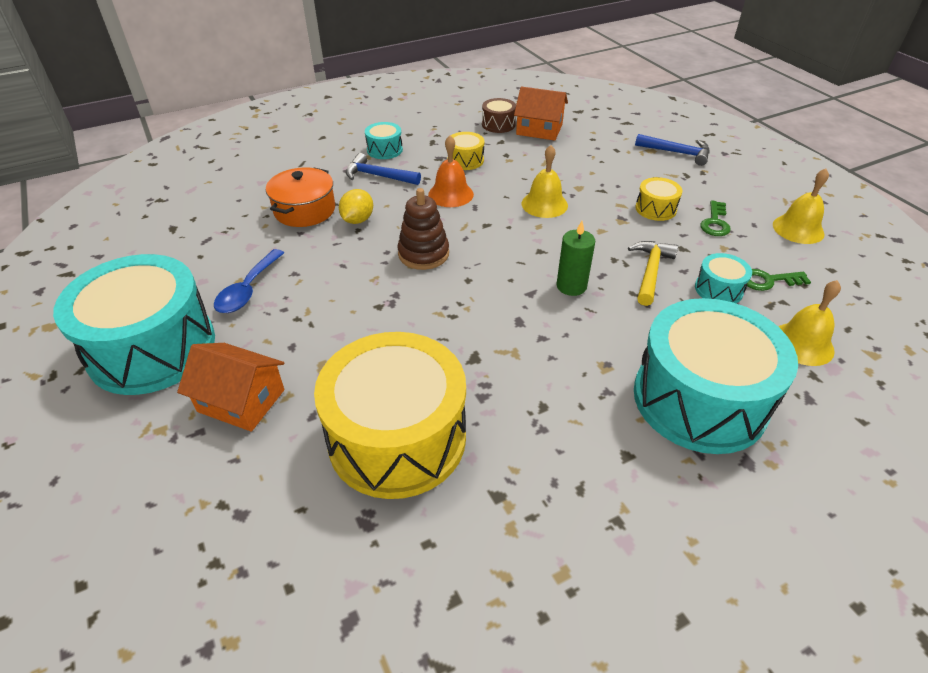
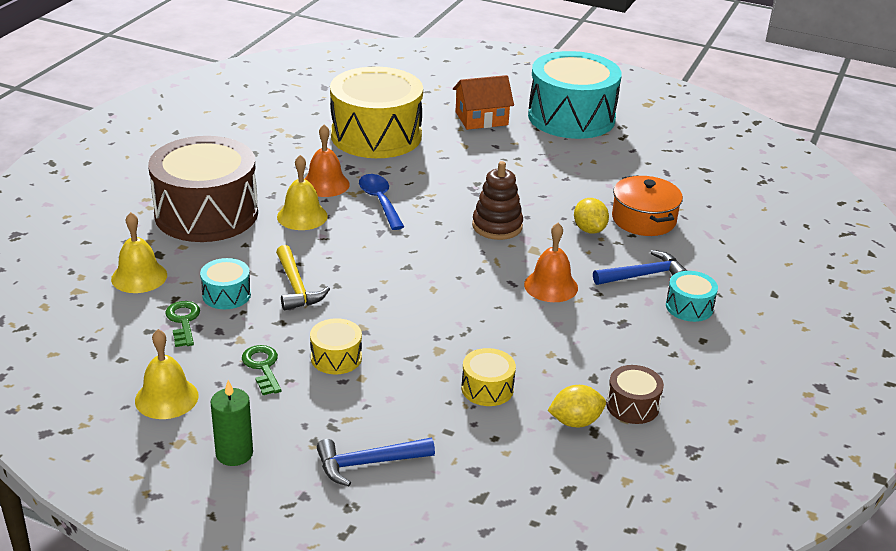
camera: 140 degrees right, 10 degrees down
blue spoon [214,249,284,313] -> blue spoon moved to [359,174,404,230]
yellow drum [451,132,484,170] -> yellow drum moved to [461,348,516,406]
orange house [514,86,568,141] -> yellow lemon [548,385,606,427]
yellow bell [522,145,568,218] -> yellow bell moved to [277,155,328,230]
green candle [556,221,595,296] -> green candle moved to [210,380,253,466]
turquoise drum [634,298,798,454] -> brown drum [148,136,258,242]
green key [747,269,811,291] -> green key turned 60 degrees counterclockwise [165,301,200,347]
none -> orange bell [304,125,350,197]

